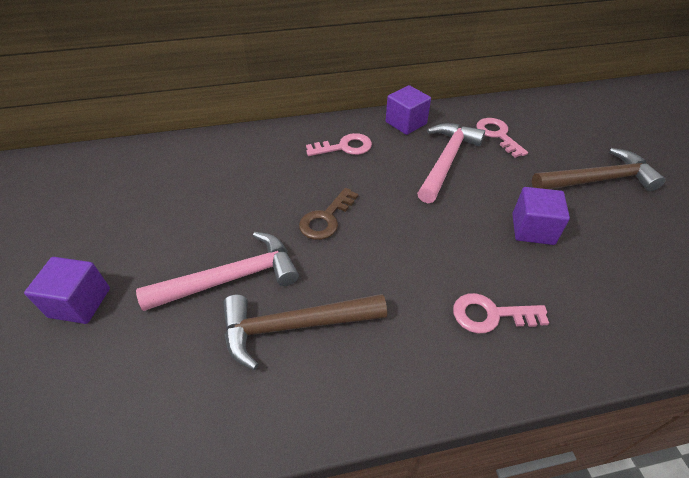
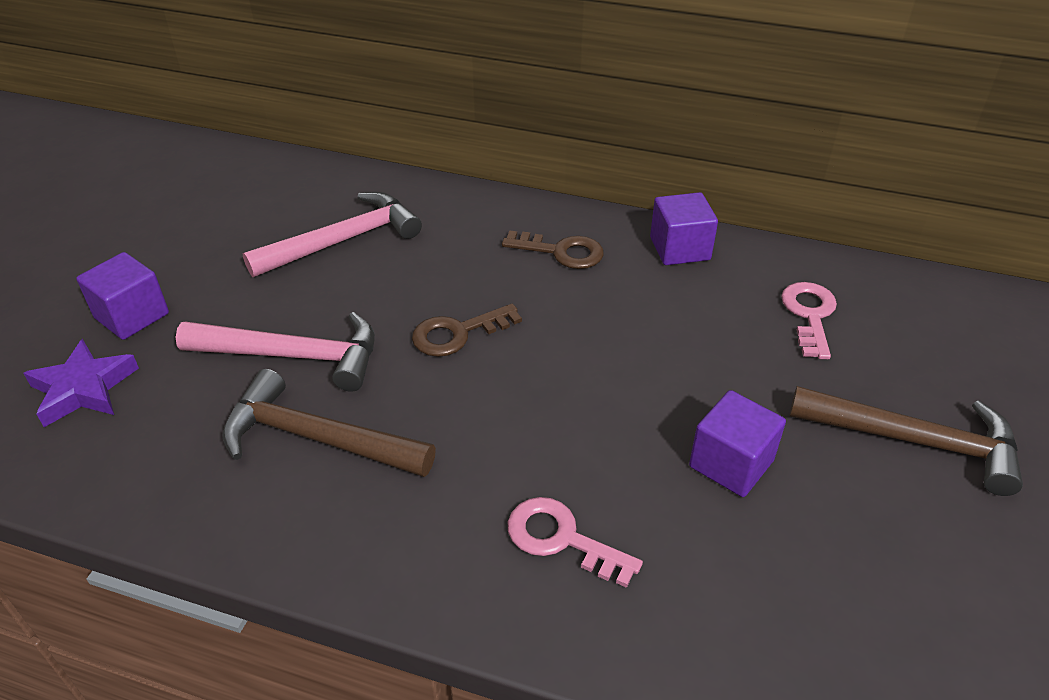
camera: 30 degrees right, 5 degrees down
pink key [306,133,372,156] -> brown key [502,231,604,269]
pink hammer [417,123,485,203] -> pink hammer moved to [242,192,422,277]
none -> purple star [23,339,139,427]

